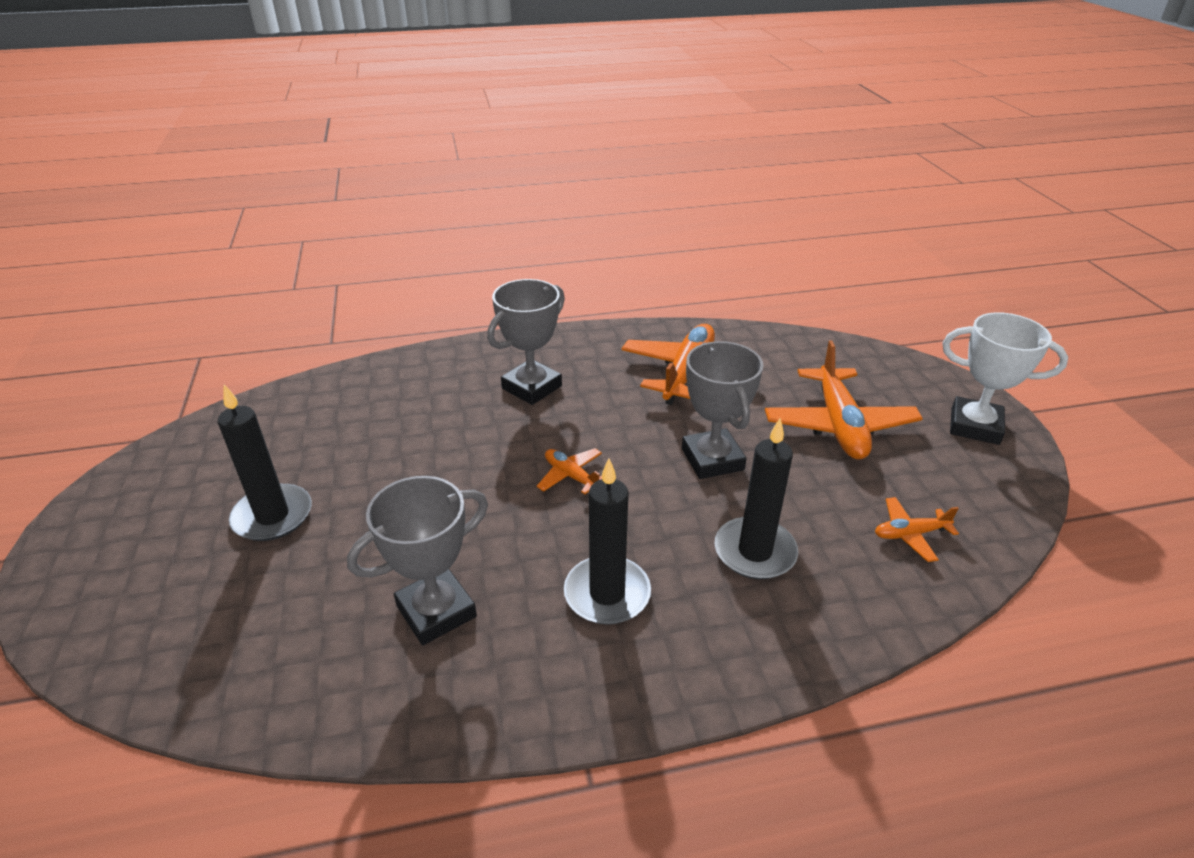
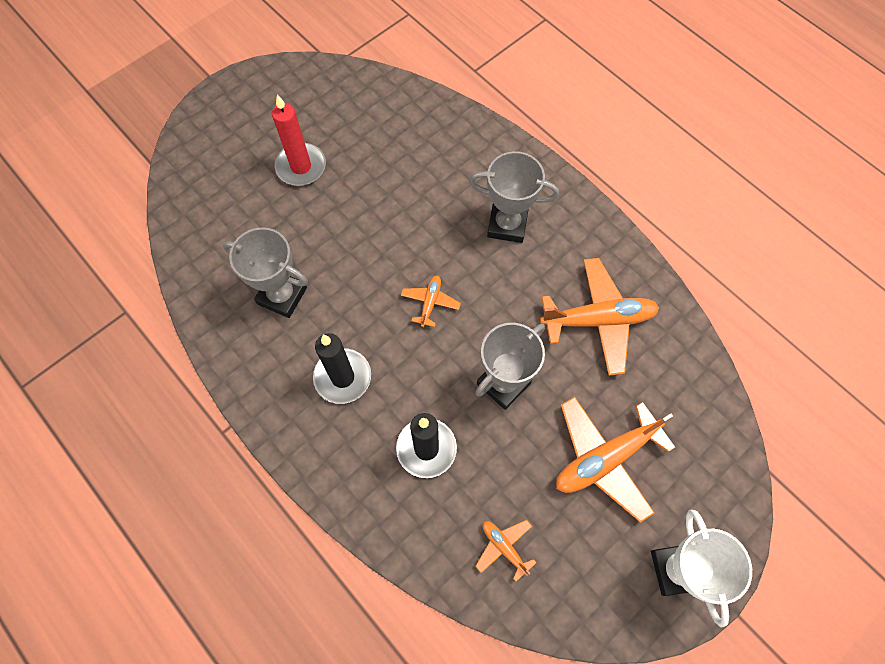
camera: 60 degrees right, 30 degrees up
black candle [218,384,312,541] -> red candle [272,94,326,186]

